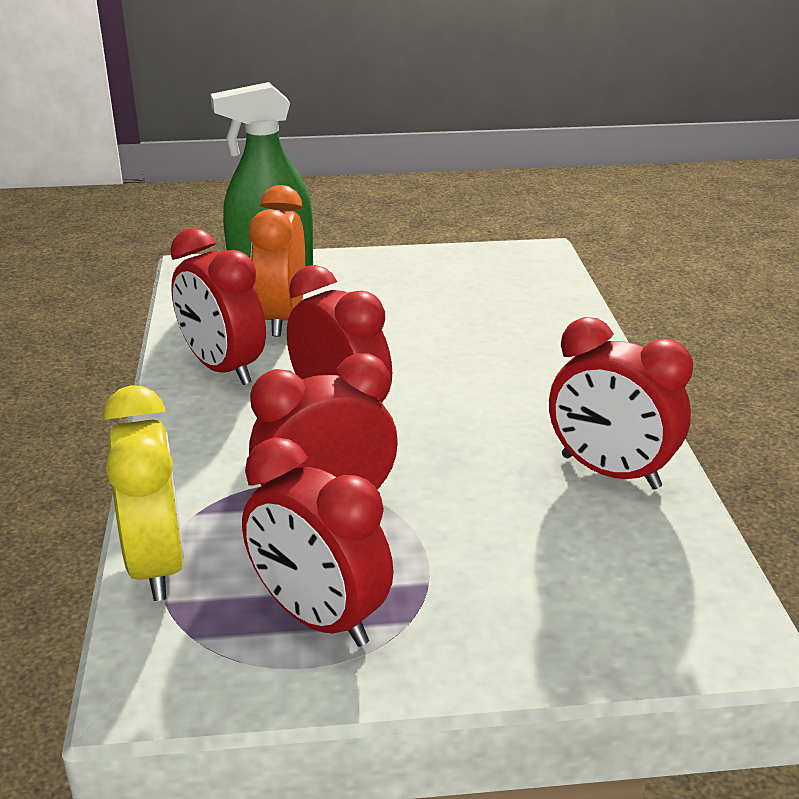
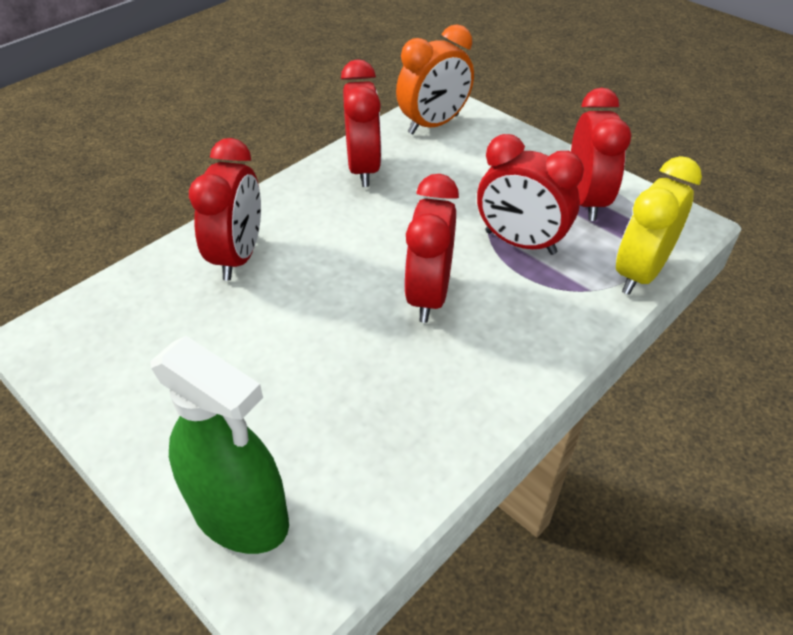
camera: 130 degrees left, 15 degrees up
red clock [170,228,266,385] -> red clock moved to [189,138,261,280]
orange clock [249,185,305,337] -> orange clock moved to [396,24,474,134]

